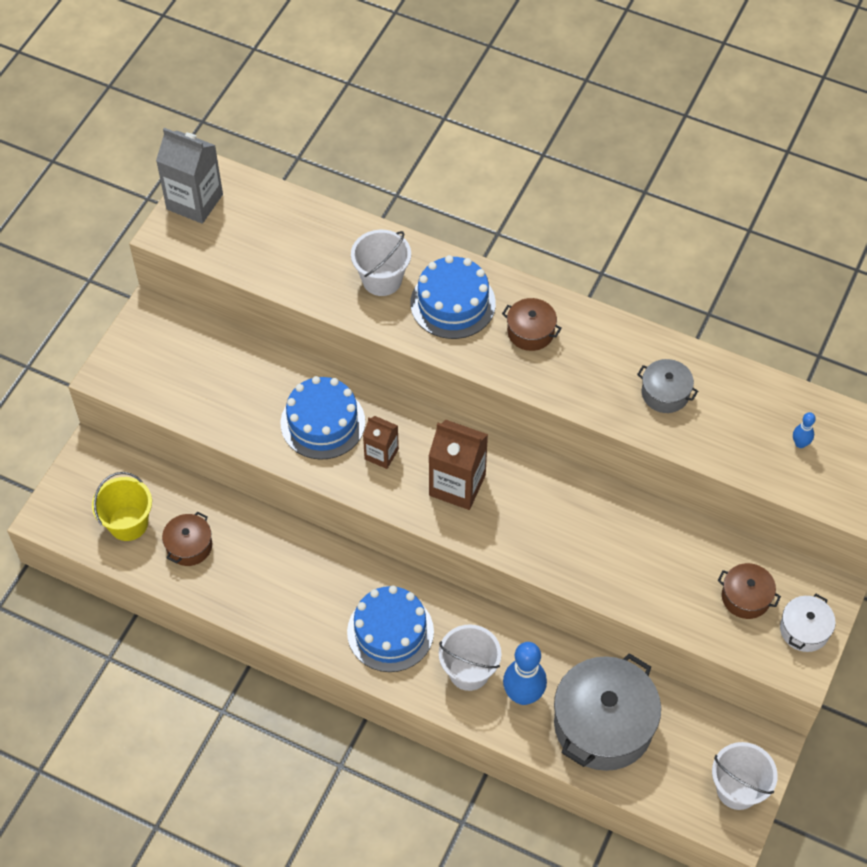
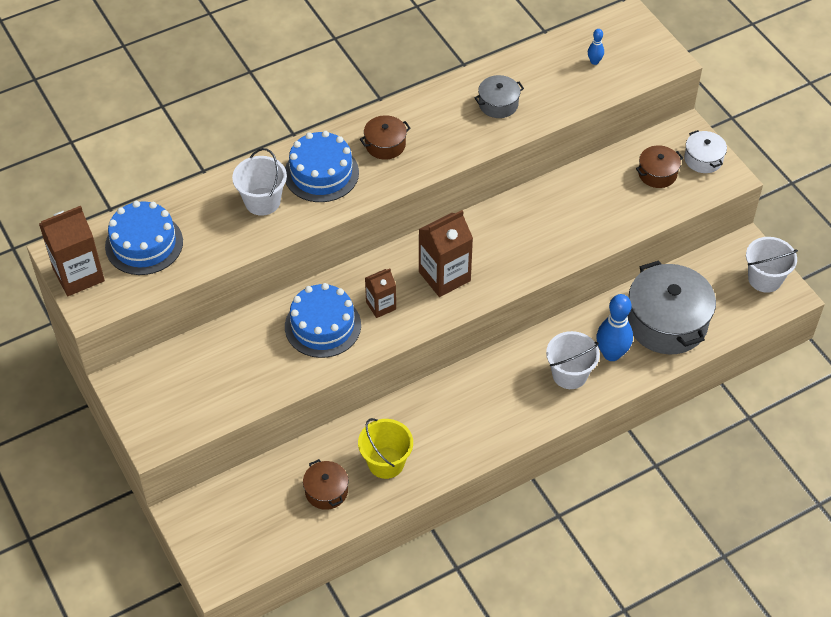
camera: 55 degrees left, 5 degrees down
yellow bucket [92,472,152,541] -> yellow bucket moved to [358,418,413,479]
grey carton [156,128,223,224] -> brown carton [39,206,105,296]
blue cake [347,586,434,672] -> blue cake moved to [105,201,183,275]

